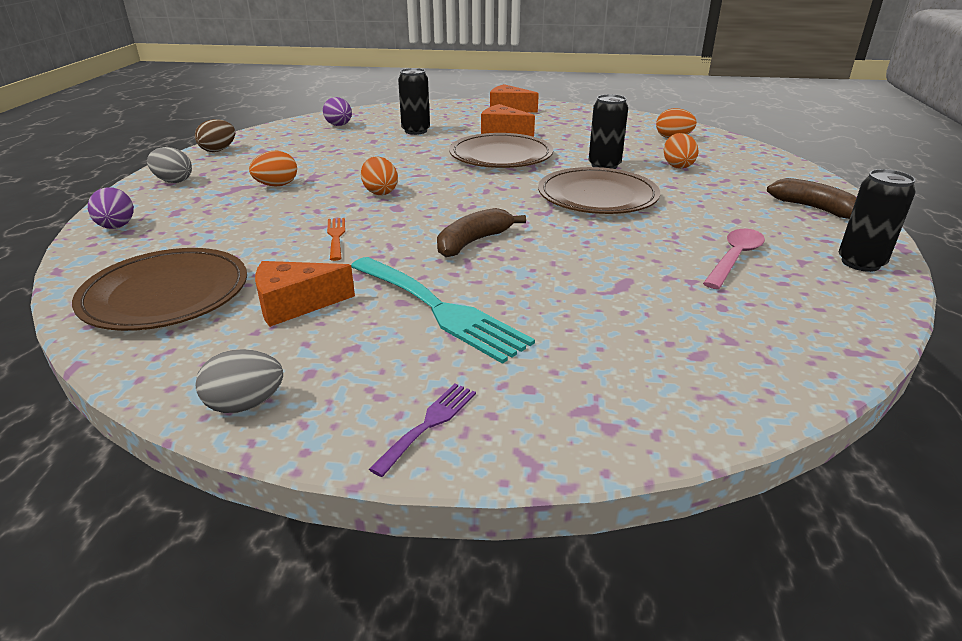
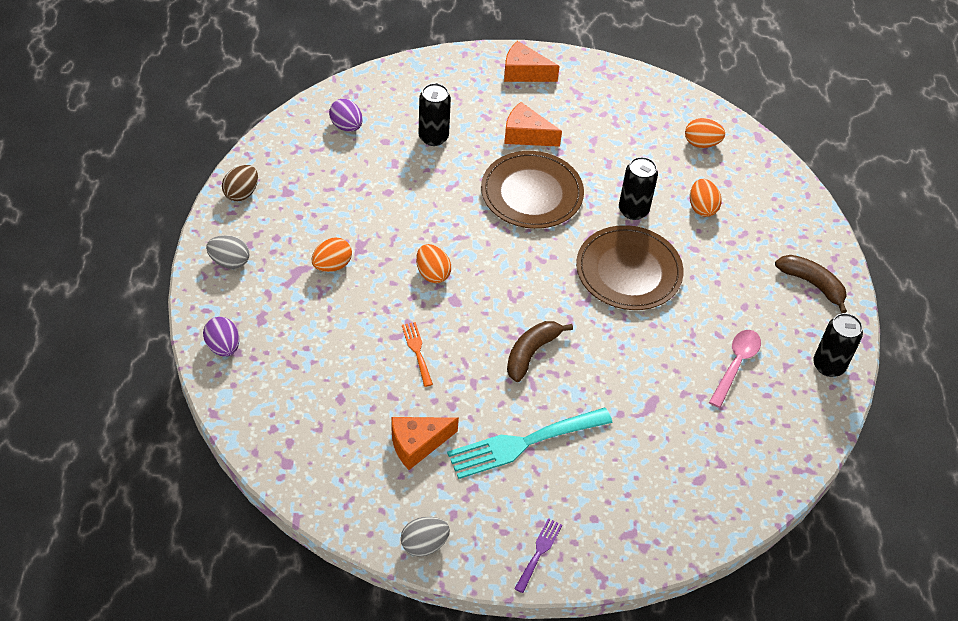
camera: 10 degrees left, 20 degrees up
brown plate [72,248,247,331] -> none
turquoise fork [351,257,535,364] -> turquoise fork turned 120 degrees clockwise [447,407,613,479]

